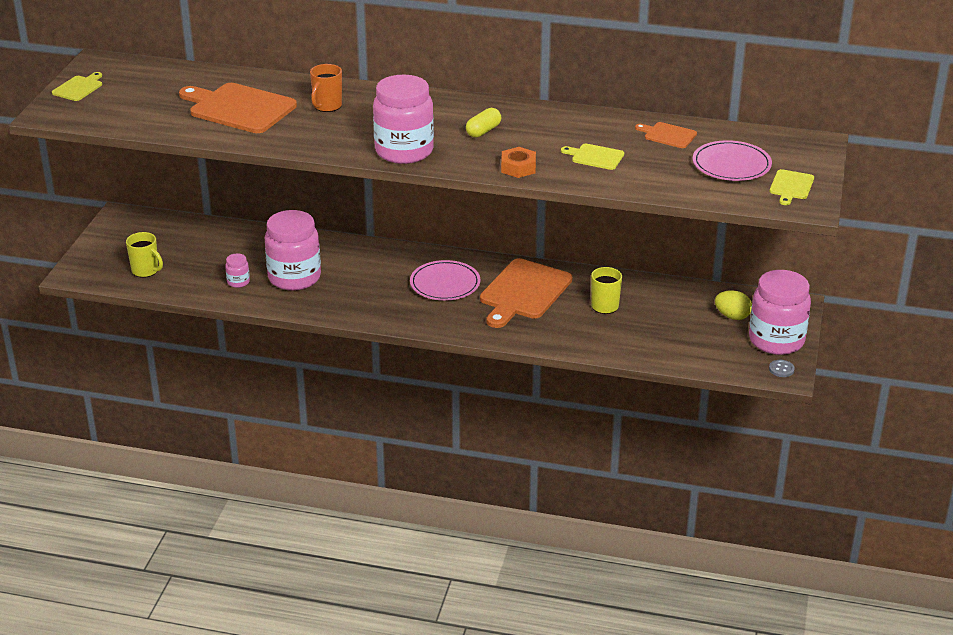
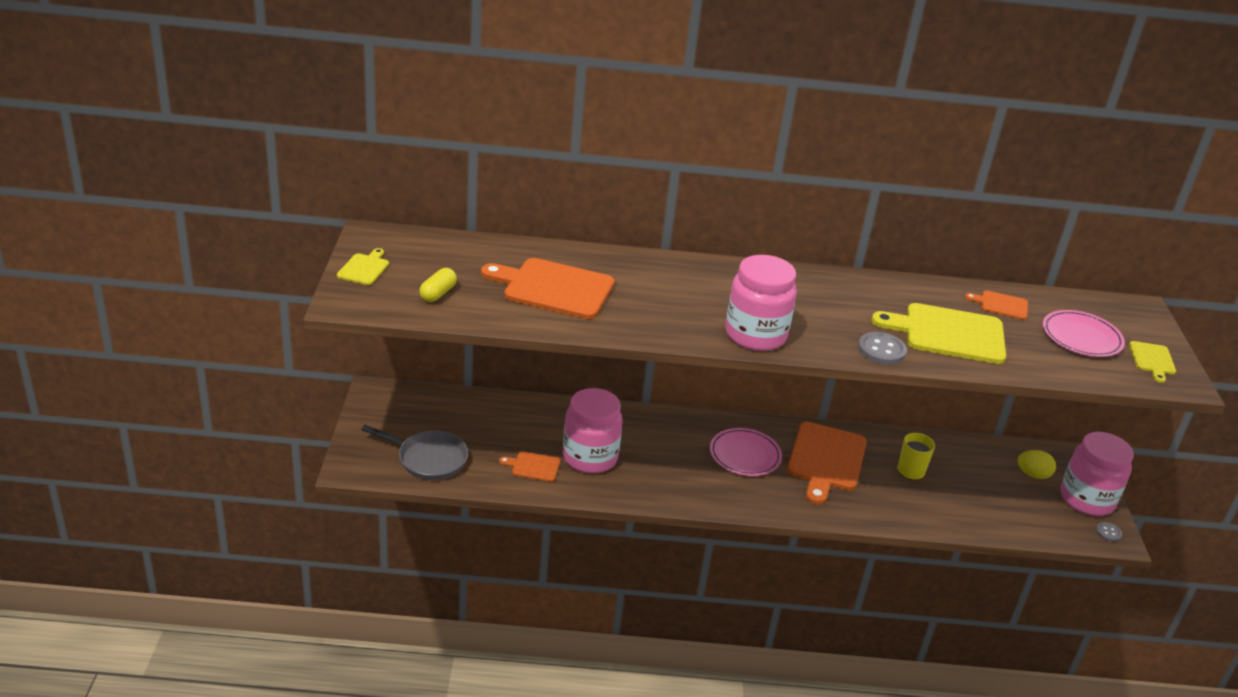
camera: 15 degrees left, 0 degrees up
yellow mug [126,232,163,278] -> grey pan [361,425,468,480]
pink jar [225,253,250,288] -> orange cutting board [499,451,560,482]
orange mug [310,64,342,112] -> none
yellow capsule [466,108,501,138] -> yellow capsule moved to [419,268,457,302]
orange nut [501,147,536,178] -> grey button [858,332,907,365]
yellow cutting board [561,144,624,170] -> yellow cutting board [871,303,1006,364], size x2.04

